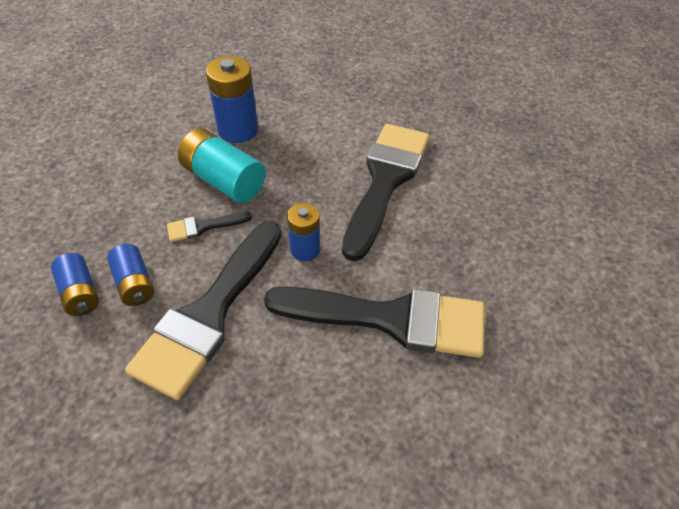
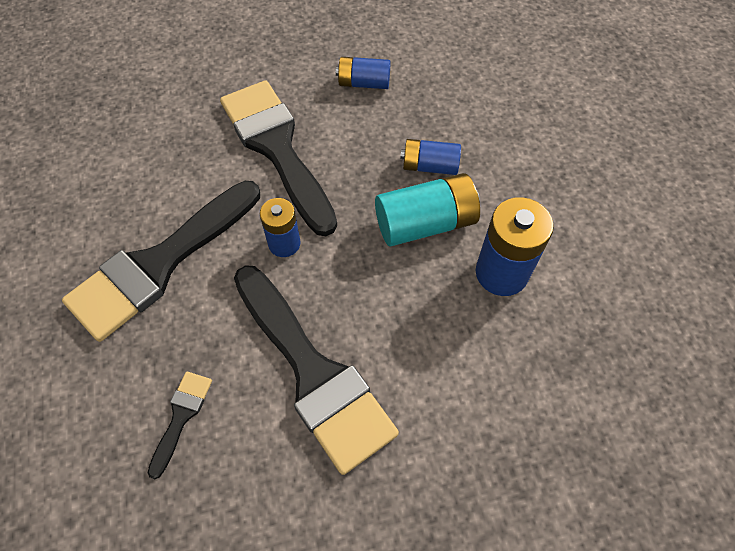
camera: 125 degrees right, 10 degrees up
blue battery [107,244,154,306] -> blue battery moved to [400,139,461,175]
black brush [167,212,252,242] -> black brush moved to [148,371,212,479]

